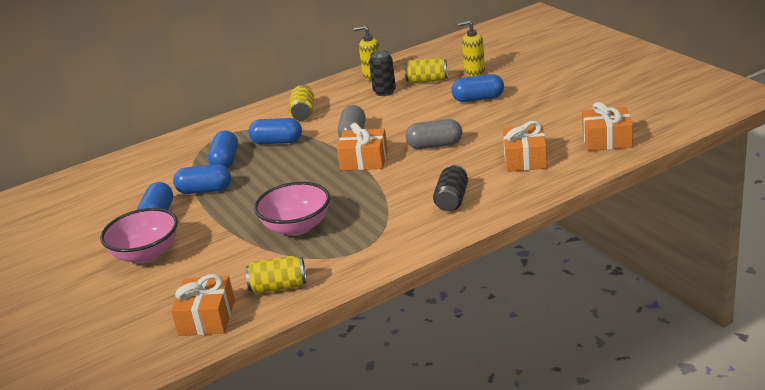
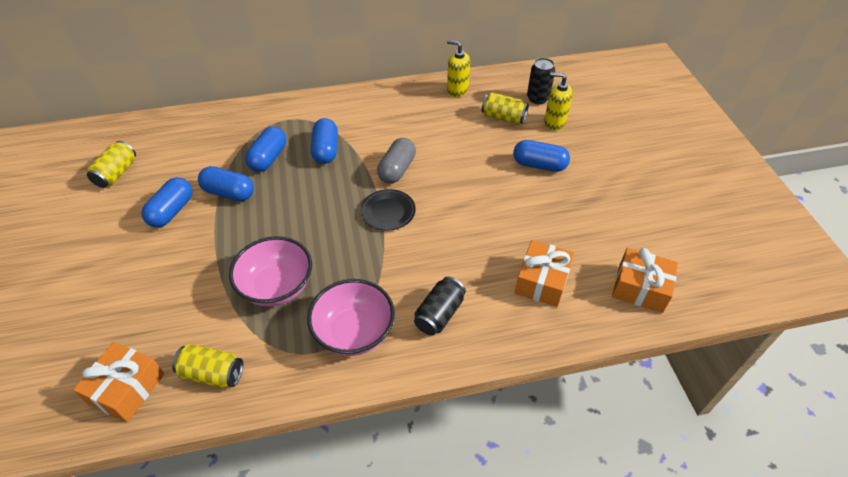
camera: 15 degrees right, 20 degrees up
pink bowl [100,208,178,263] -> pink bowl moved to [307,279,395,356]
blue capsule [248,118,302,144] -> blue capsule turned 60 degrees clockwise [311,118,338,164]
yellow can [289,85,314,121] -> yellow can moved to [87,141,136,188]
orange gift [337,123,388,170] -> black plate [361,189,416,231]
black can [369,50,396,96] -> black can moved to [527,58,555,104]
grey capsule [406,119,462,149] -> none

